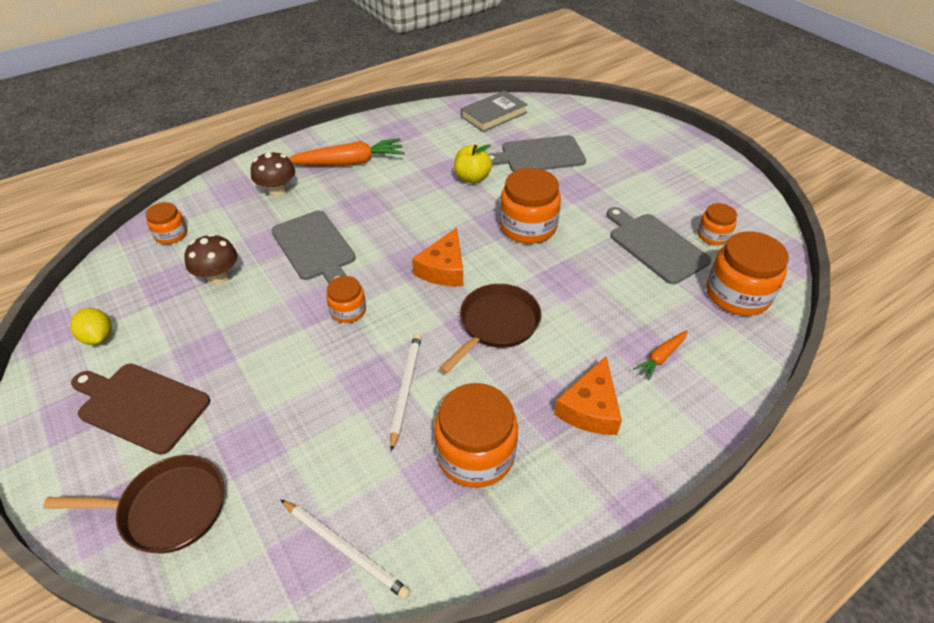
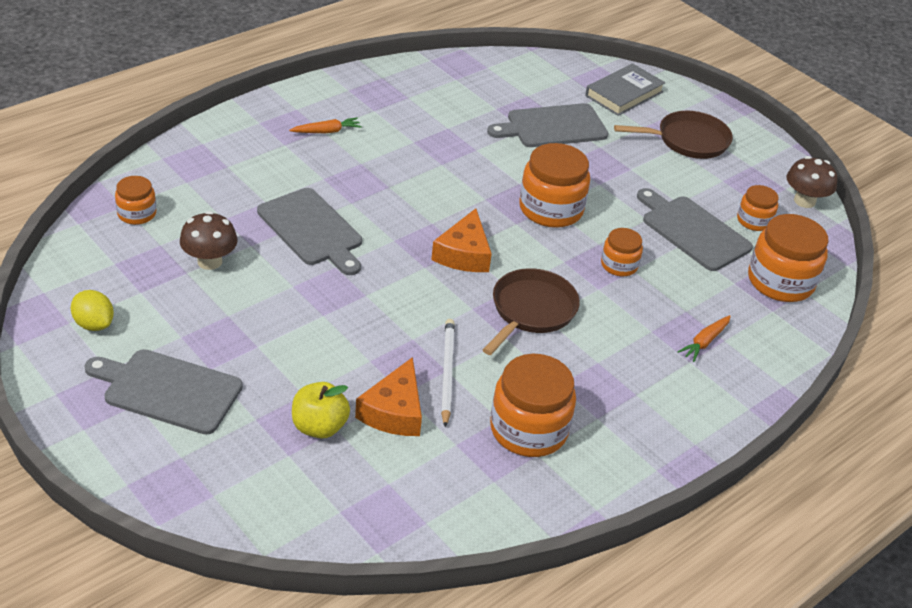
camera: 10 degrees left, 5 degrees down
brown pan [43,455,224,554] -> brown pan moved to [614,111,733,159]
brown cutting board [71,364,210,455] -> grey cutting board [84,349,243,435]
brown mushroom [251,151,295,197] -> brown mushroom moved to [786,156,838,208]
white pencil [280,499,410,600] -> none
orange carrot [289,138,405,166] -> orange carrot [289,118,362,133], size x0.50
orange jar [326,276,366,323] -> orange jar moved to [601,228,643,277]
yellow apple [454,145,492,183] -> yellow apple moved to [292,382,350,439]
grey book [461,90,528,132] -> grey book moved to [585,63,665,116]
orange cheese [554,356,622,435] -> orange cheese moved to [355,357,422,436]

